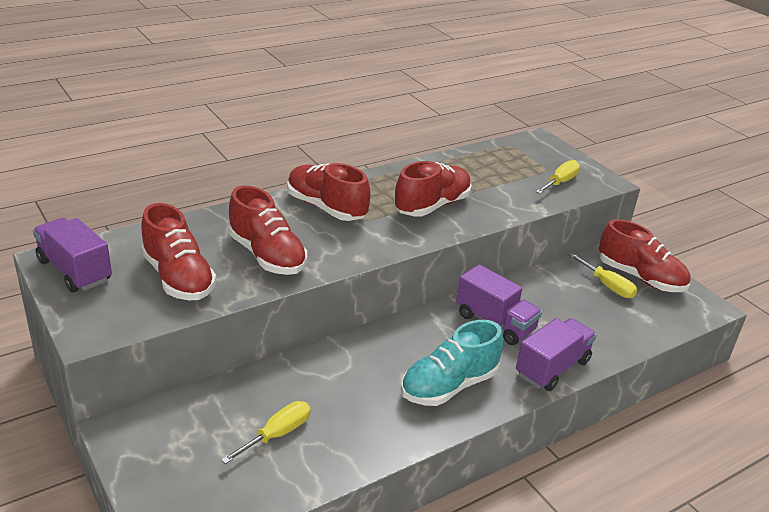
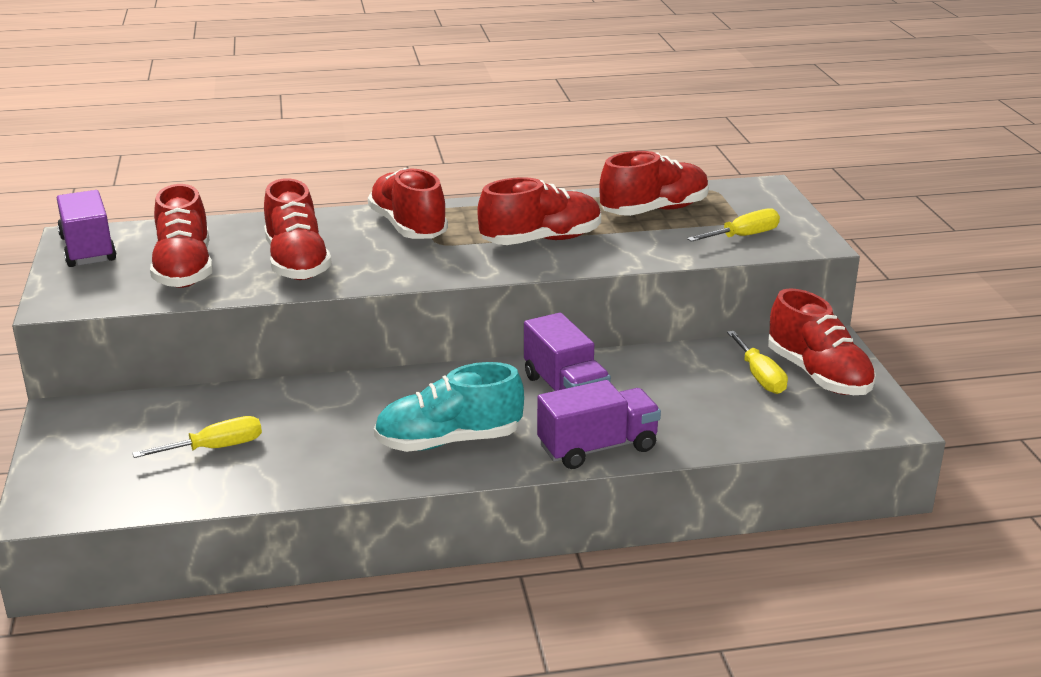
camera: 25 degrees right, 5 degrees down
none -> red shoe [599,151,709,216]

